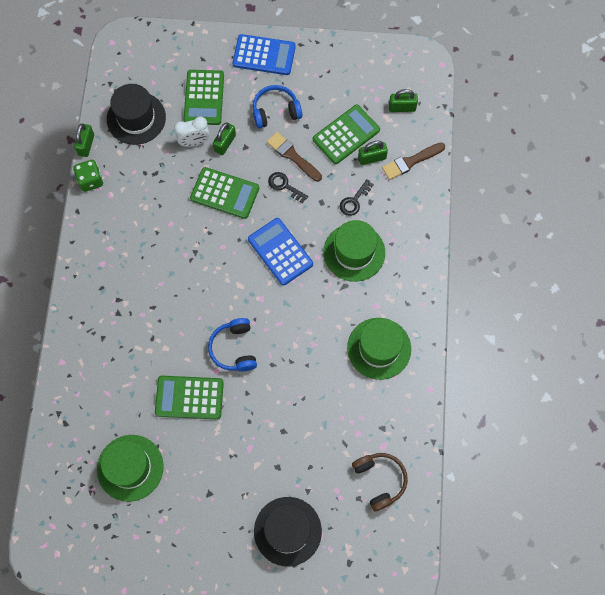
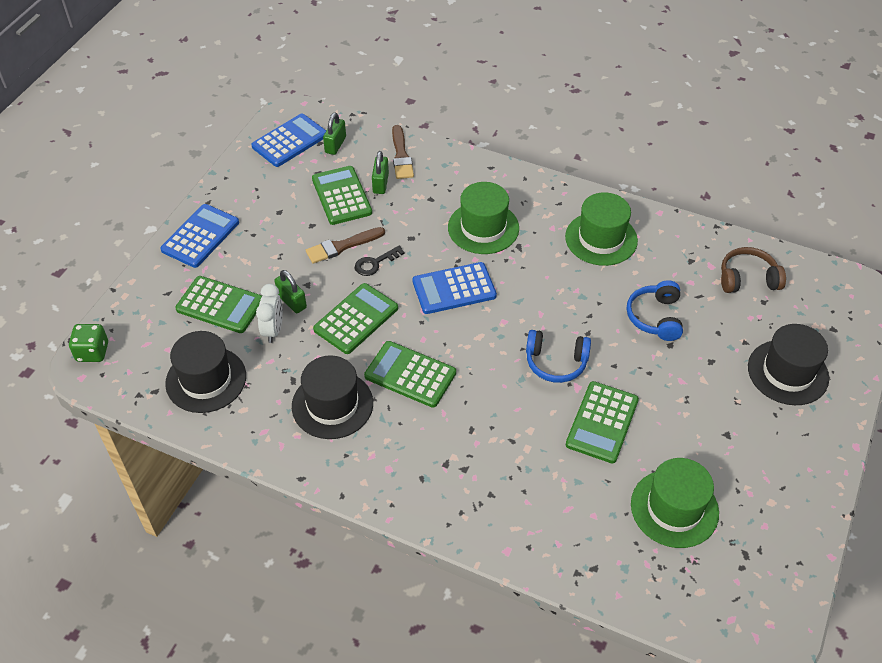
camera: 70 degrees left, 20 degrees down
green dice [73,160,103,192] -> green dice moved to [69,324,108,362]
green padlock [74,124,94,157] -> none
blue headphones [253,85,302,129] -> blue headphones moved to [627,281,683,341]
black key [340,179,374,216] -> none
none -> blue calculator [251,114,326,167]
none -> black hat [292,355,373,439]
none -> green calculator [364,341,456,408]

